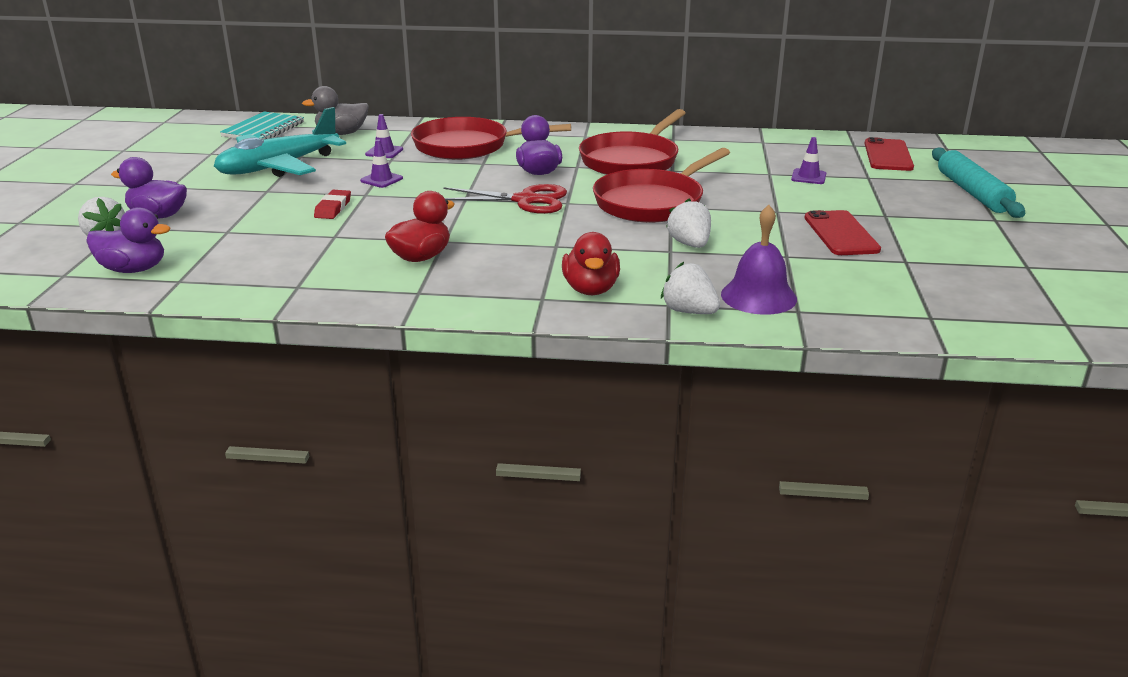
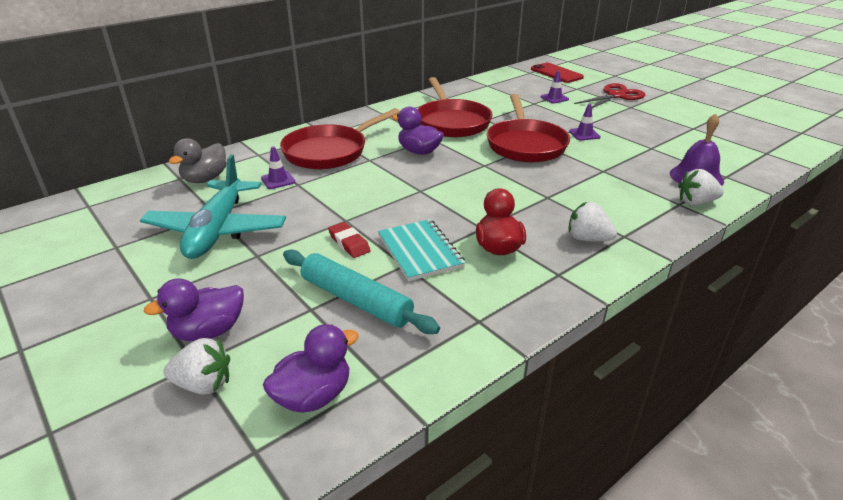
camera: 45 degrees left, 5 degrees up
turquoise notebook [220,112,304,139] -> turquoise notebook moved to [378,219,466,281]
purple traffic cone [360,140,403,188] -> purple traffic cone moved to [569,104,601,140]
red scissors [443,184,567,214] -> red scissors moved to [574,83,645,108]
red duck [562,232,620,295] -> none
white strawberry [666,198,711,248] -> white strawberry moved to [568,202,617,241]
red phone [805,210,881,255] -> none
turquoise rolling pin [932,147,1025,218] -> turquoise rolling pin moved to [283,250,440,334]

